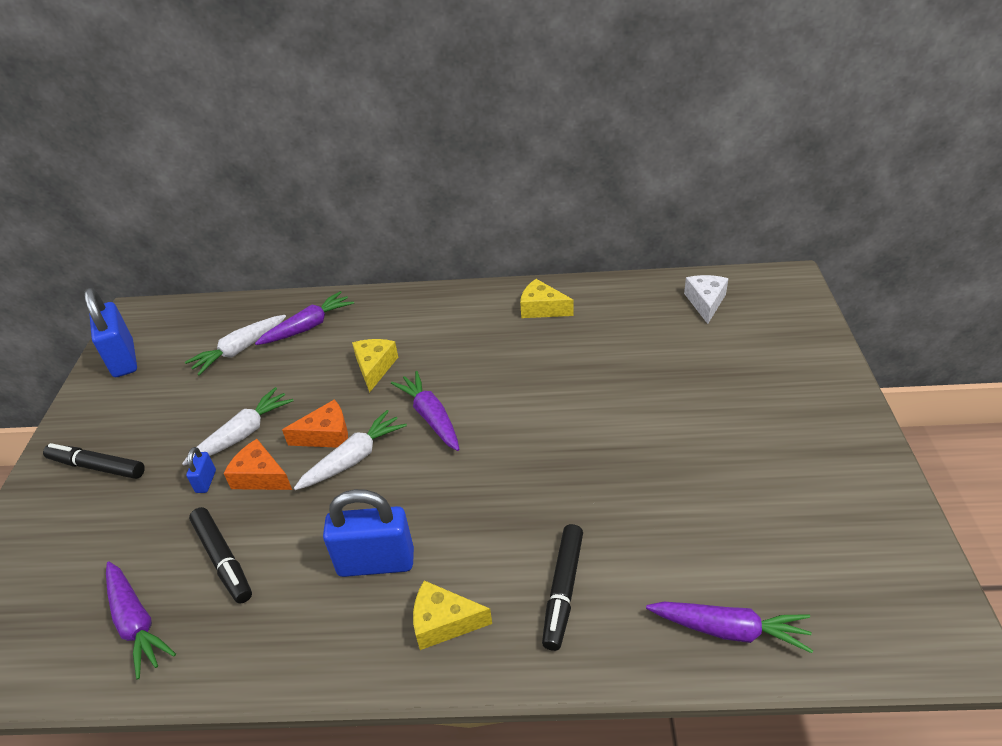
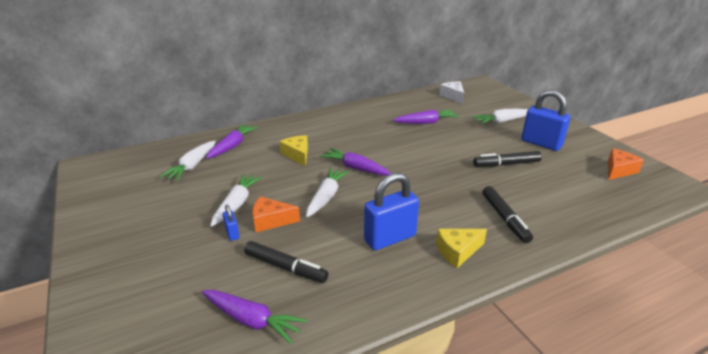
camera: 30 degrees left, 10 degrees down
black marker [43,443,145,479] -> black marker moved to [473,151,542,167]
blue padlock [84,288,137,377] -> blue padlock moved to [521,90,571,151]
orange cheese [282,399,348,448] -> orange cheese moved to [608,149,644,180]
yellow cheese [520,279,574,318] -> none
purple carrot [646,602,813,653] -> purple carrot moved to [393,109,459,124]
none -> white carrot [472,109,528,125]

